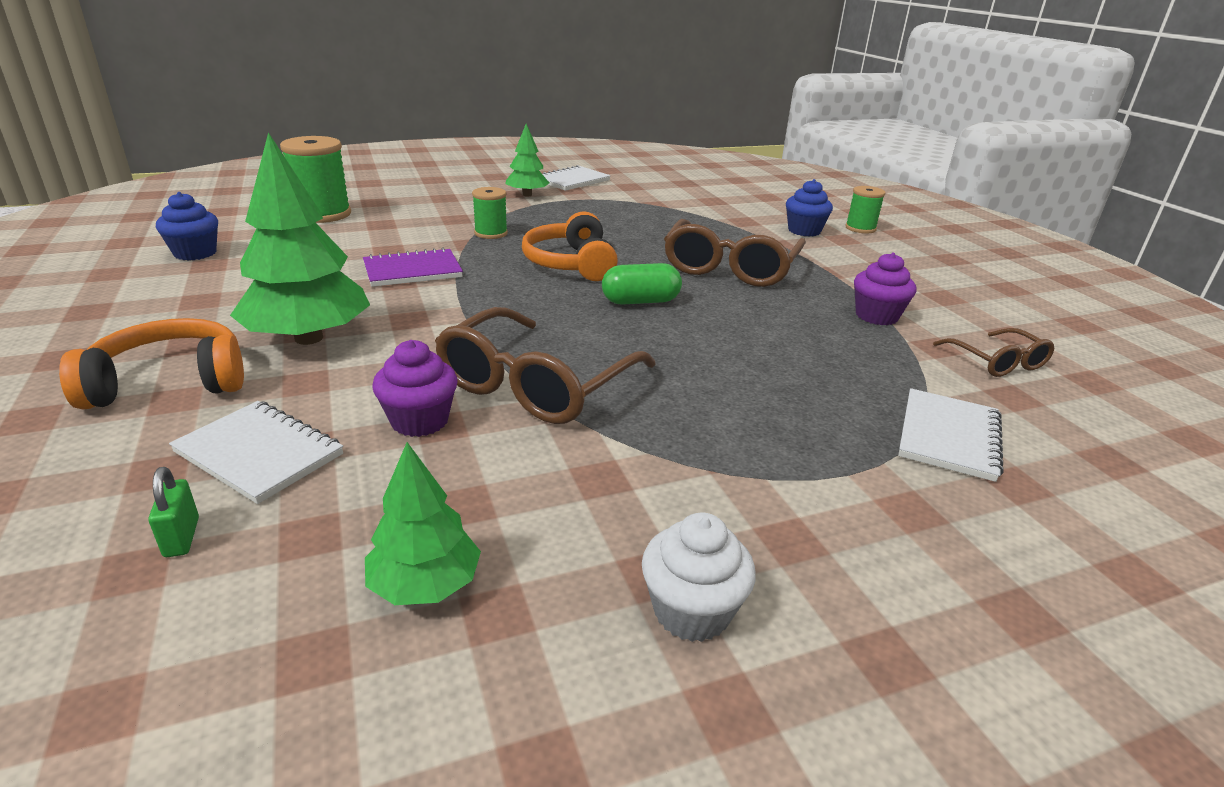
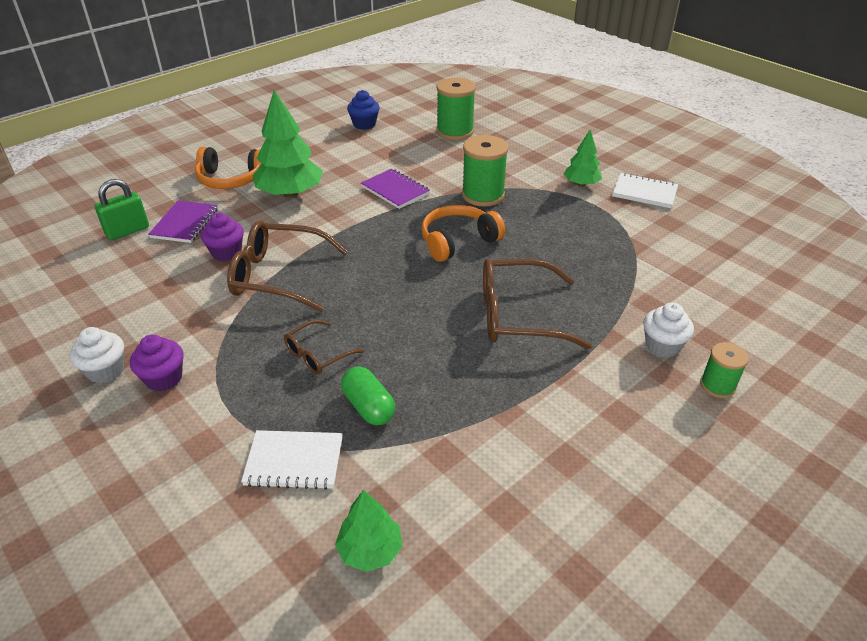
camera: 70 degrees right, 10 degrees up
orange headphones [59,318,244,410] -> orange headphones turned 135 degrees clockwise [195,147,262,189]
green padlock [148,467,199,557] -> green padlock [95,179,149,240], size x1.78
white notebook [169,401,343,504] -> purple notebook [148,200,218,243]
green tree [365,442,481,605] -> green tree moved to [335,490,402,572]
green spool [472,187,508,239] -> green spool [462,135,508,207], size x1.71
green capsule [602,263,682,305] -> green capsule moved to [341,367,395,425]
blue cupcake [786,179,833,237] -> white cupcake [643,303,694,358]
purple cupcake [854,253,916,325] -> purple cupcake moved to [130,335,184,392]
brown glasses [933,328,1055,377] -> brown glasses moved to [284,320,364,375]

